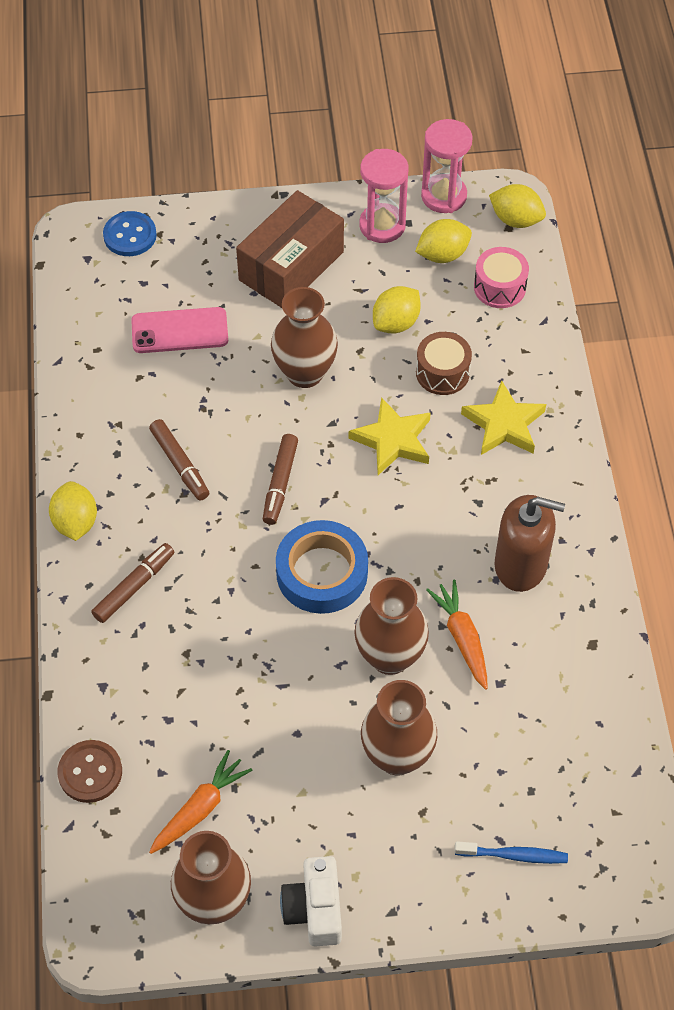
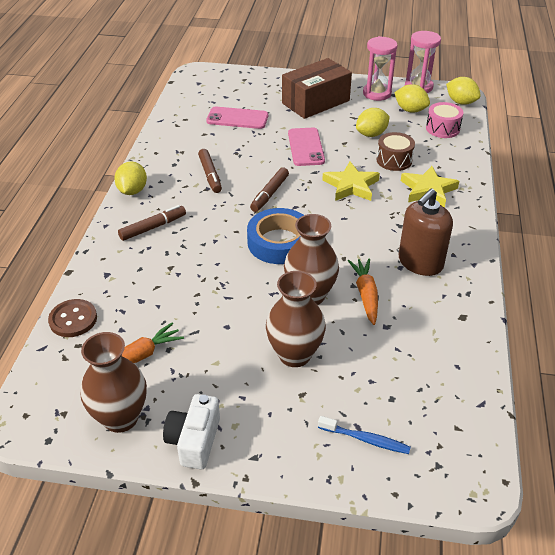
camera: 15 degrees right, 15 degrees down
blue button [103,211,157,256] -> none
brown vase [271,287,338,388] -> pink phone [288,128,325,166]
yellow lemon [415,219,472,263] -> yellow lemon turned 45 degrees clockwise [394,84,430,113]
brown soap dispenser [495,495,565,592] -> brown soap dispenser turned 105 degrees clockwise [399,189,453,276]

